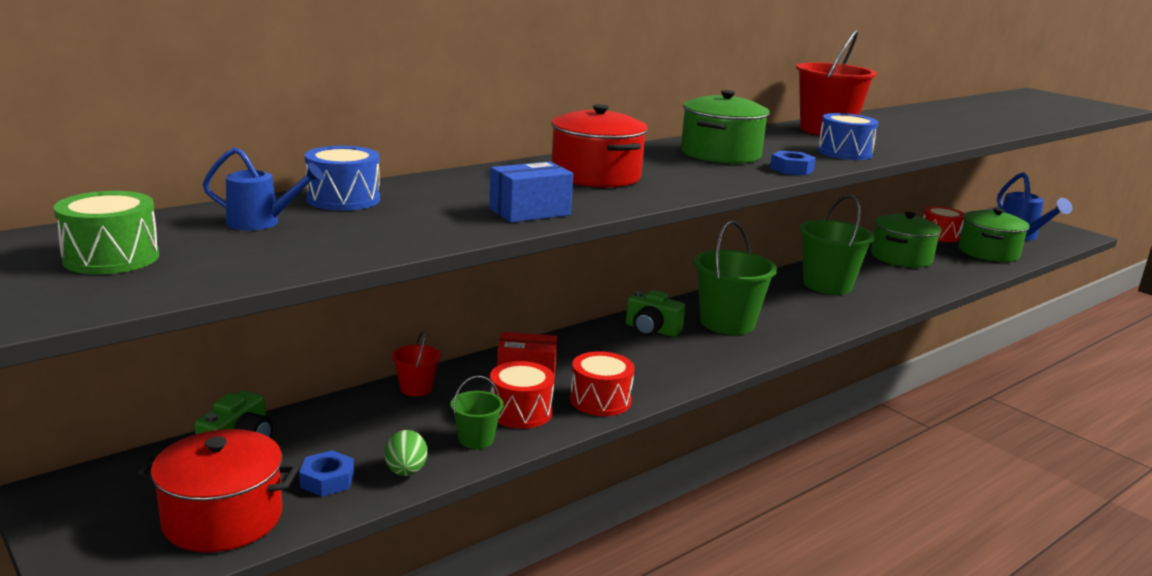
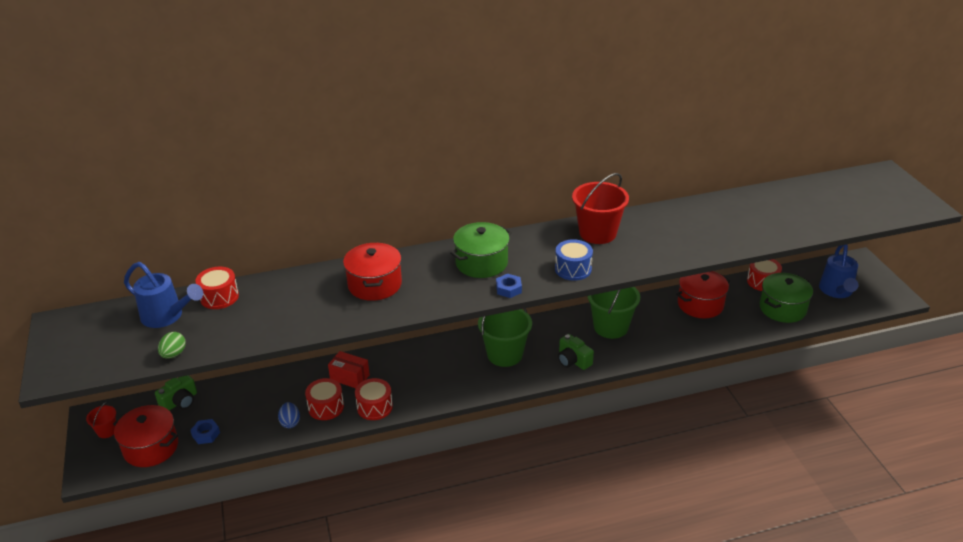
camera: 25 degrees right, 15 degrees up
green drum [54,191,159,274] -> none
blue watering can [202,147,324,230] -> blue watering can [124,262,203,328], size x1.66
blue drum [305,146,380,211] -> red drum [196,267,239,309]
green egg [385,430,427,476] -> green egg moved to [158,332,186,359]
red bucket [392,331,441,397] -> red bucket moved to [86,402,116,438]
green bucket [450,376,504,449] -> blue egg [278,402,300,428]
blue box [489,162,573,223] -> none
green camera [626,290,685,337] -> green camera moved to [558,334,594,370]
green pot [871,212,942,268] -> red pot [676,271,730,318]

